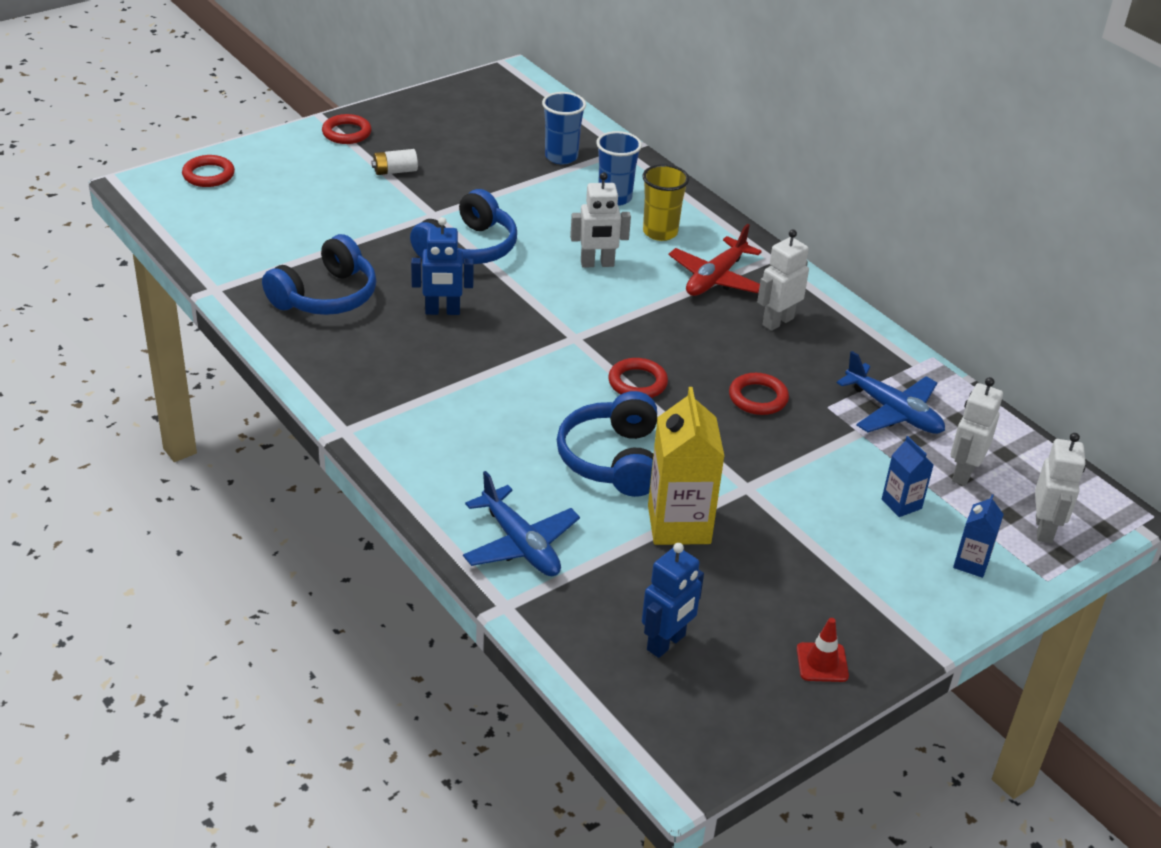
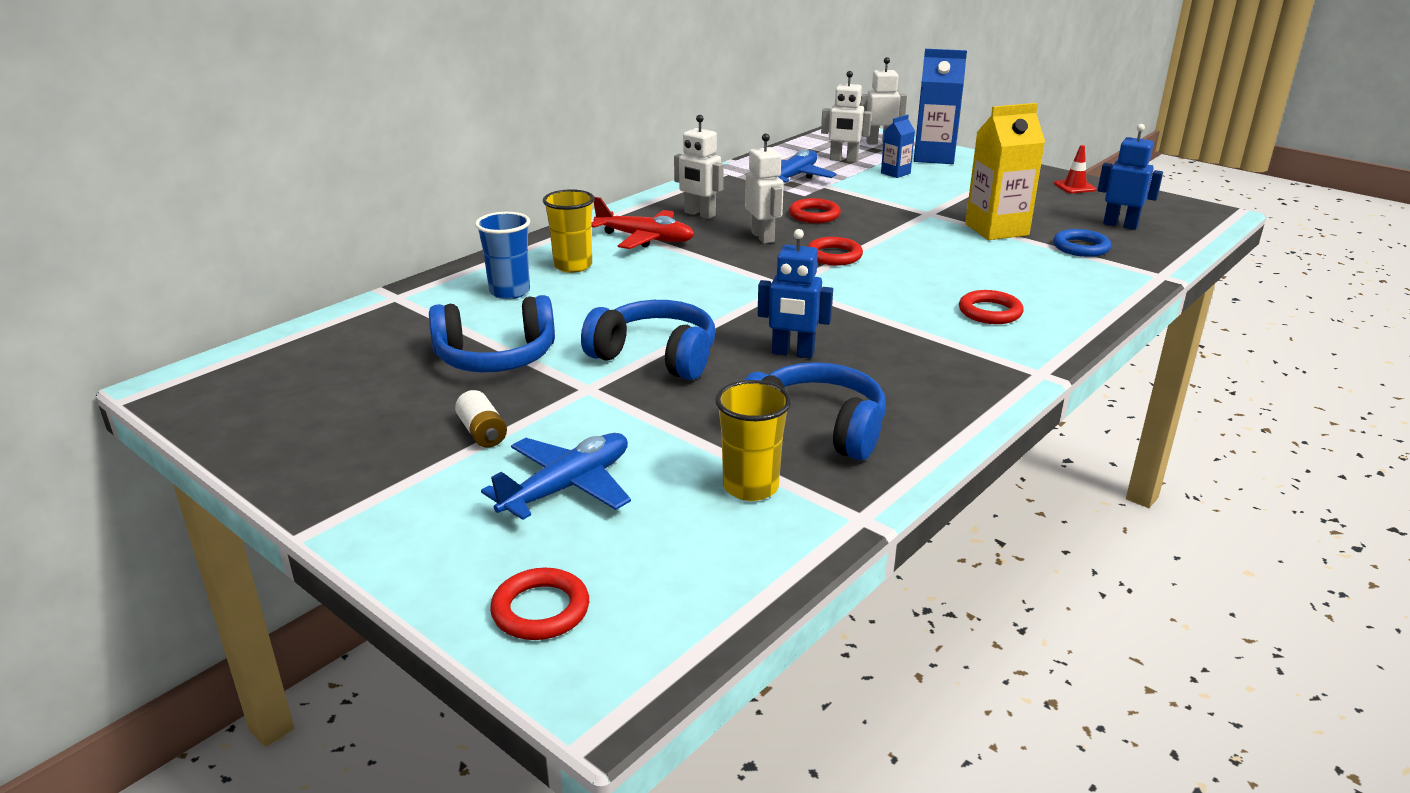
camera: 100 degrees left, 10 degrees down
red ring [322,114,372,144] -> red ring moved to [959,290,1024,324]
blue robot [411,217,474,315] -> blue robot turned 120 degrees clockwise [758,229,833,359]
blue plane [463,471,580,576] -> blue plane moved to [481,433,631,520]
blue cup [542,92,586,164] -> none
blue headphones [557,391,657,497] -> blue headphones moved to [429,295,555,373]
white robot [570,172,631,268] -> white robot moved to [745,133,784,244]
blue carton [953,494,1004,578] -> blue carton [914,49,967,164], size x1.91
none -> yellow cup [715,380,791,501]
none -> blue ring [1053,229,1111,257]

